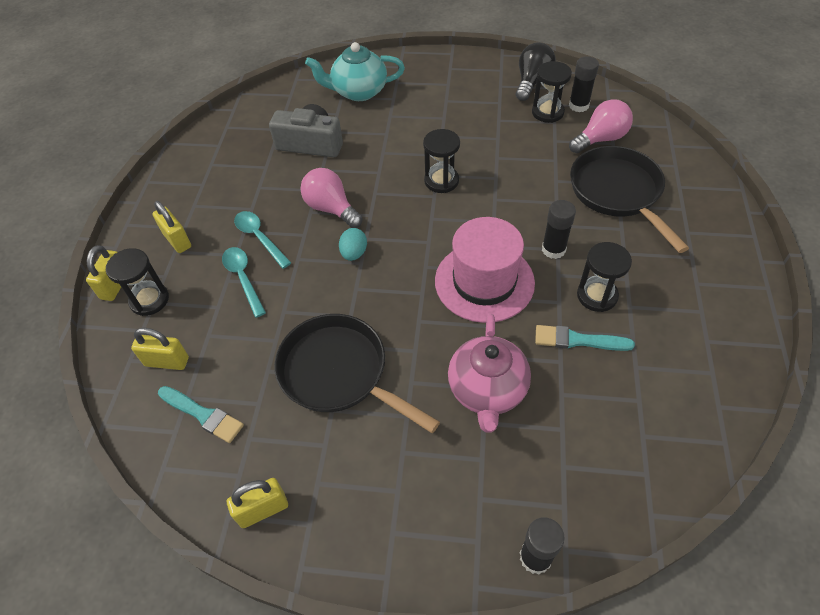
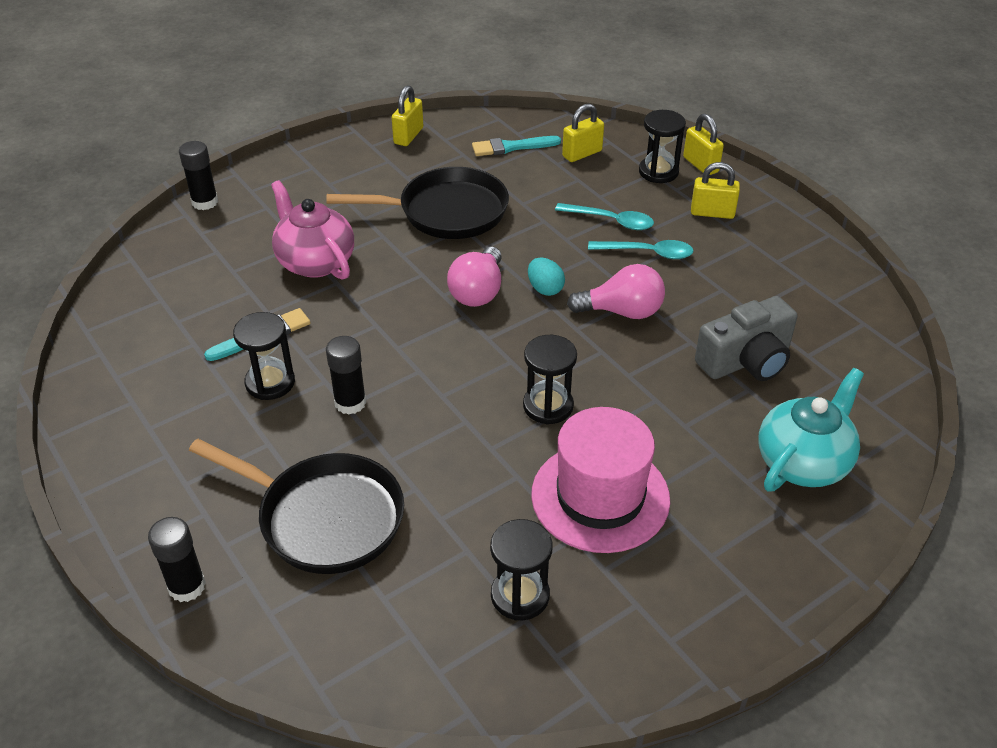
camera: 135 degrees right, 10 degrees down
pink hat [435,217,535,323] -> pink hat moved to [531,407,670,553]
black light bulb [516,42,556,101] -> none
black glue stick [569,56,599,112] -> black glue stick moved to [148,517,206,602]
pink light bulb [569,99,633,153] -> pink light bulb moved to [447,247,502,307]

